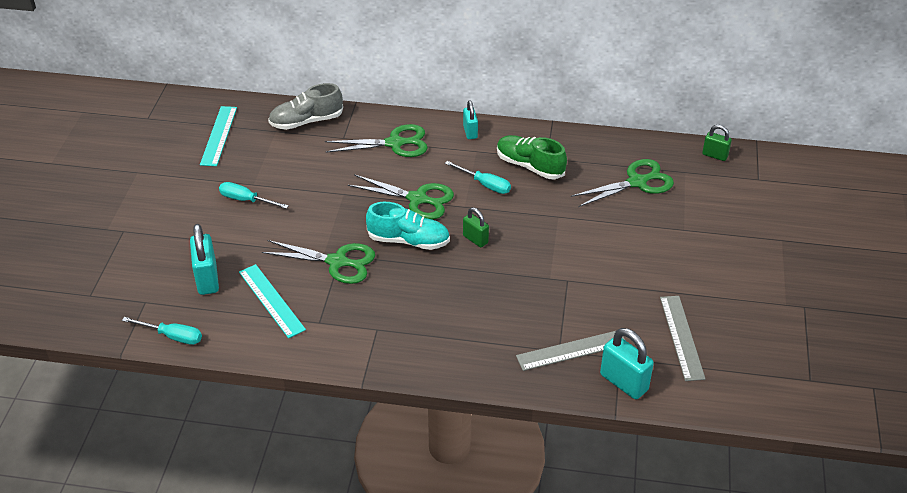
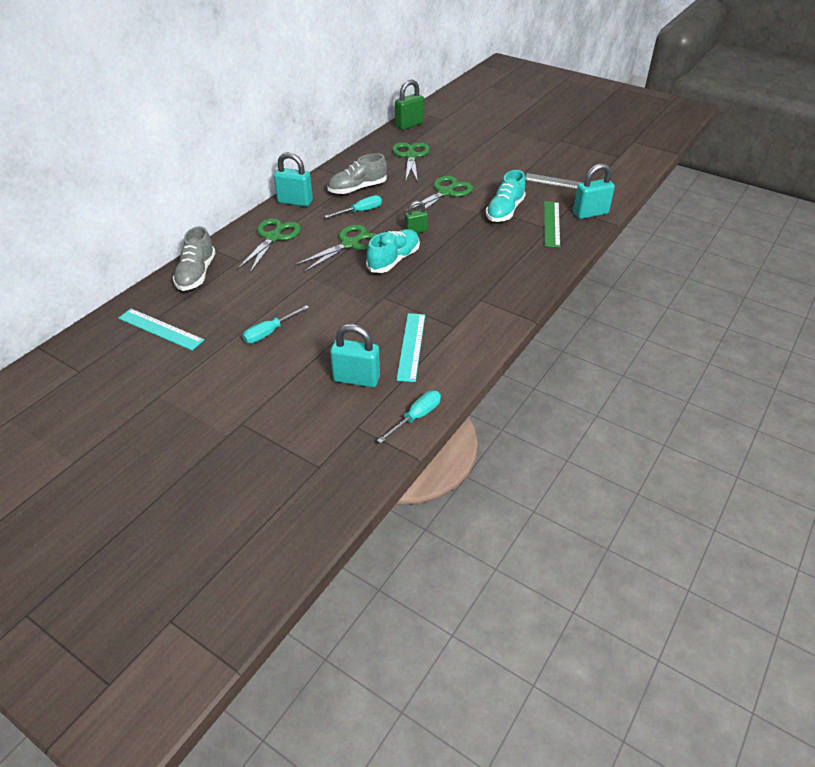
camera: 65 degrees left, 0 degrees up
turquoise ruler [239,264,306,338] -> turquoise ruler turned 75 degrees counterclockwise [396,313,425,382]
green scissors [262,240,375,284] -> green scissors moved to [404,176,473,212]
turquoise padlock [463,100,478,139] -> turquoise padlock [274,152,313,207], size x1.63
green shoe [497,135,567,179] -> grey shoe [328,153,387,194]
grey ruler [516,331,626,371] -> green ruler [544,201,560,248]
green padlock [702,125,732,161] -> green padlock [395,79,424,130], size x1.63
none -> turquoise shoe [486,170,526,222]

